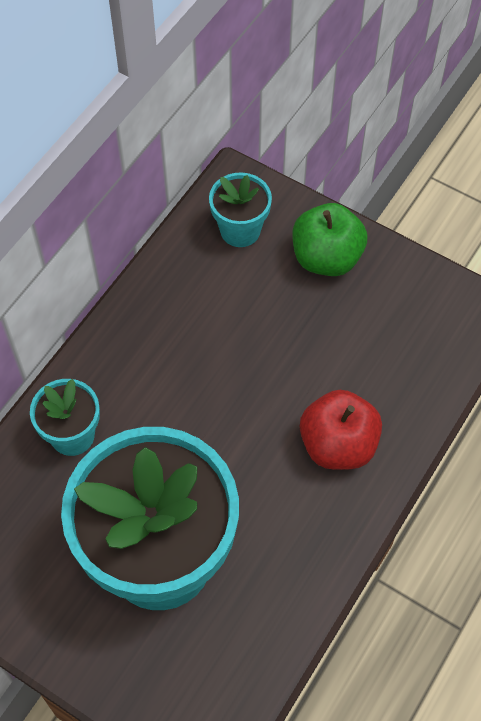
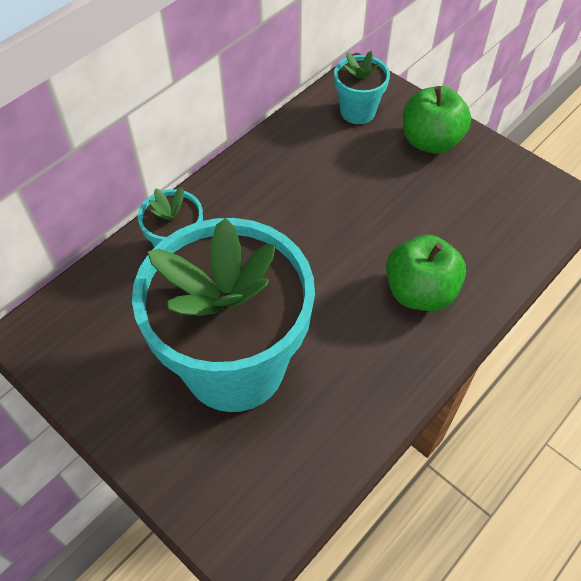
camera: 10 degrees right, 5 degrees down
red apple [300,390,382,470] -> green apple [386,235,466,311]

